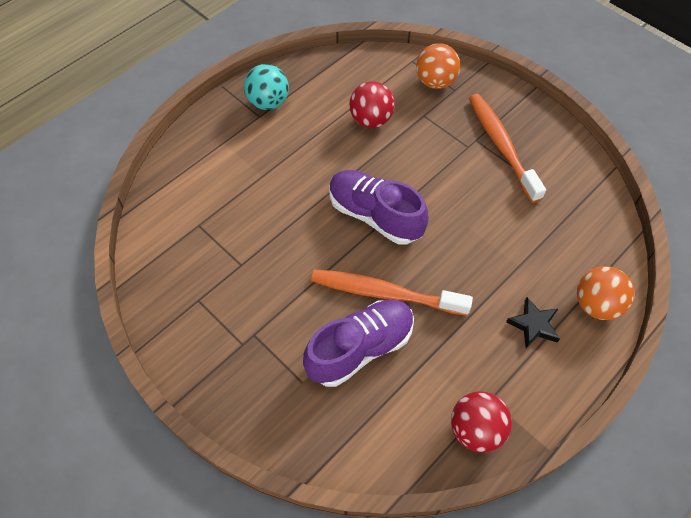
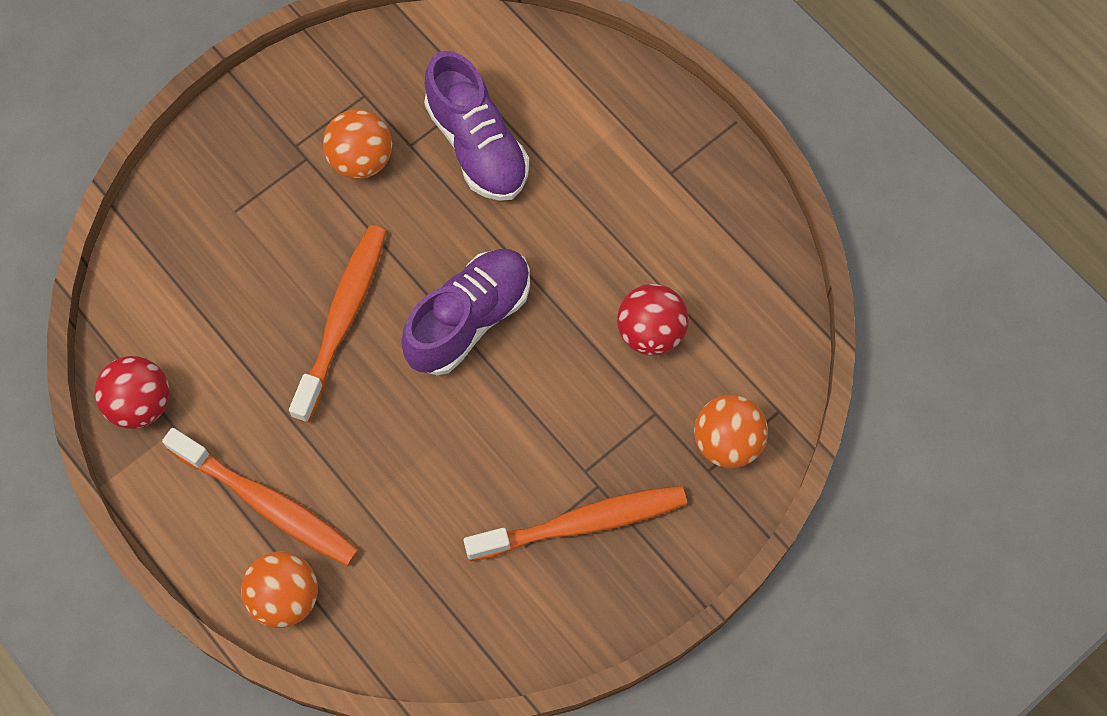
camera: 95 degrees right, 10 degrees up
turquoise ball [244,64,289,110] -> none
purple shoe [303,300,414,387] -> purple shoe moved to [424,51,529,201]
black star [506,297,560,348] -> orange toothbrush [162,428,359,566]
none -> orange ball [323,109,392,179]

